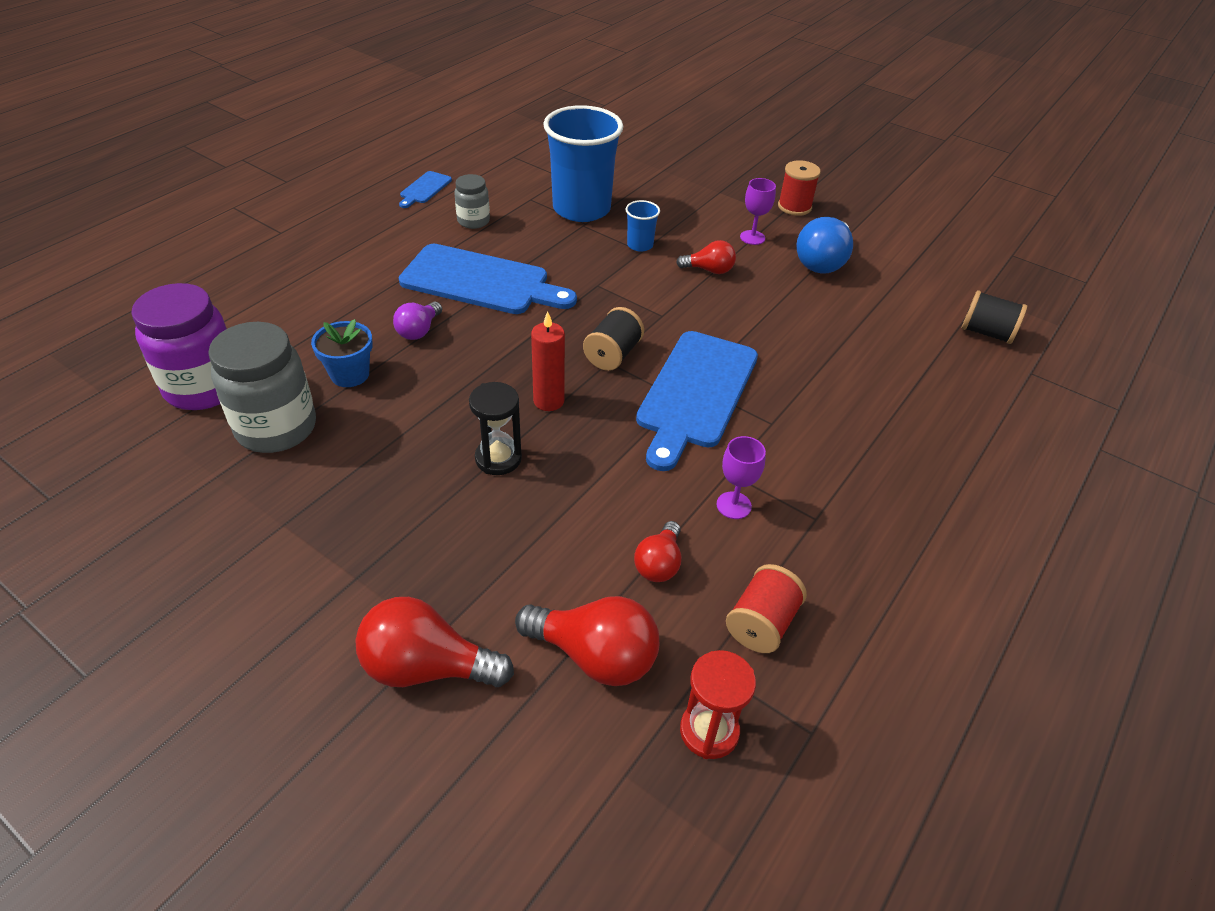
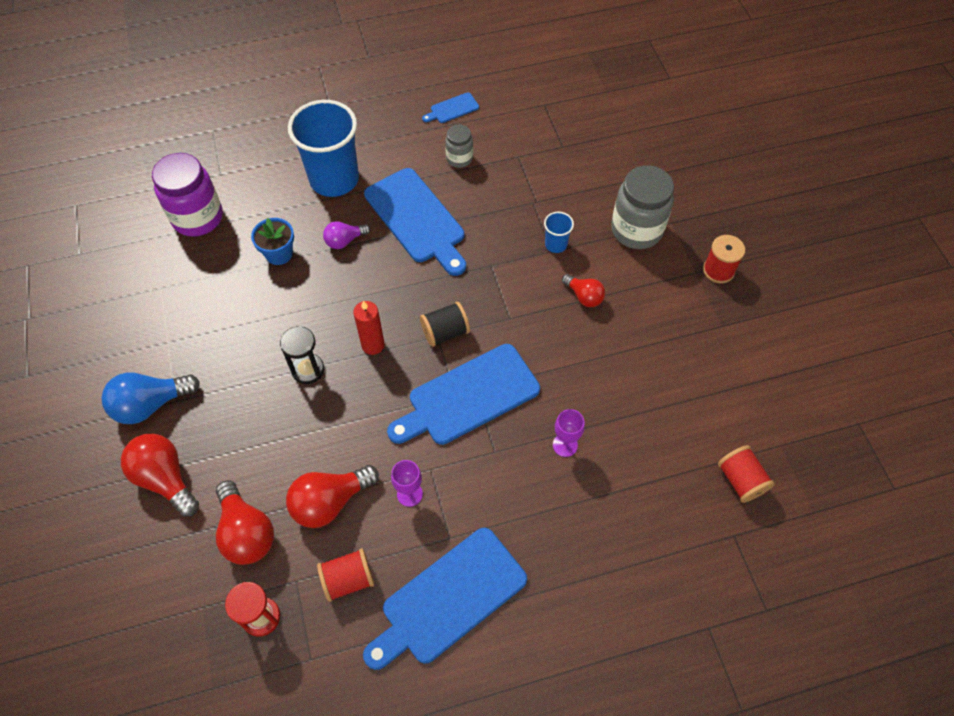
camera: 40 degrees right, 15 degrees up
grey jar [208,322,316,453] -> grey jar moved to [611,165,674,249]
blue cup [543,105,623,222] -> blue cup moved to [288,100,359,197]
red light bulb [634,521,681,582] -> red light bulb [286,465,379,528], size x1.68
purple goblet [740,178,776,245] -> purple goblet moved to [553,409,585,457]
blue light bulb [796,217,853,274] -> blue light bulb moved to [101,372,200,424]
black spool [962,290,1027,344] -> red spool [718,445,775,503]
none -> blue cutting board [363,528,527,670]

